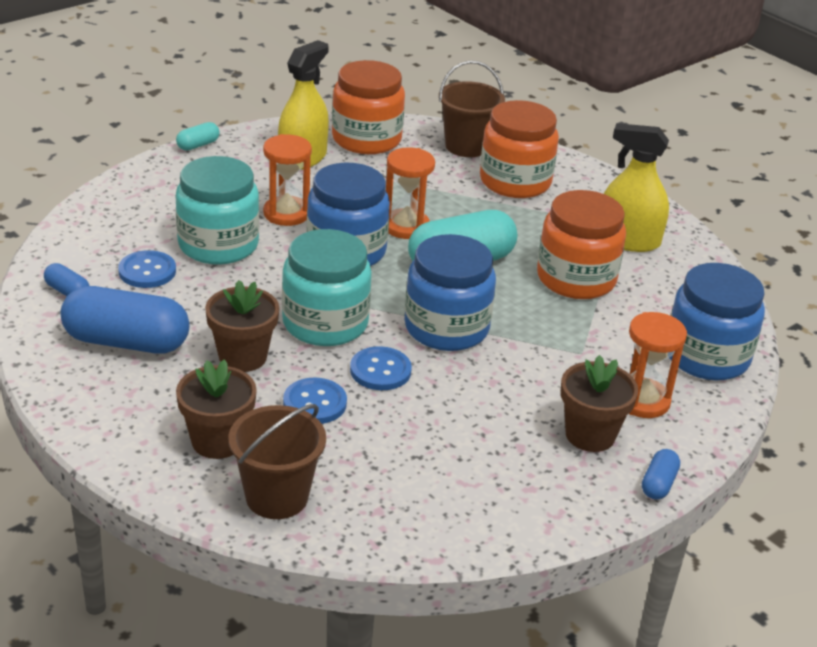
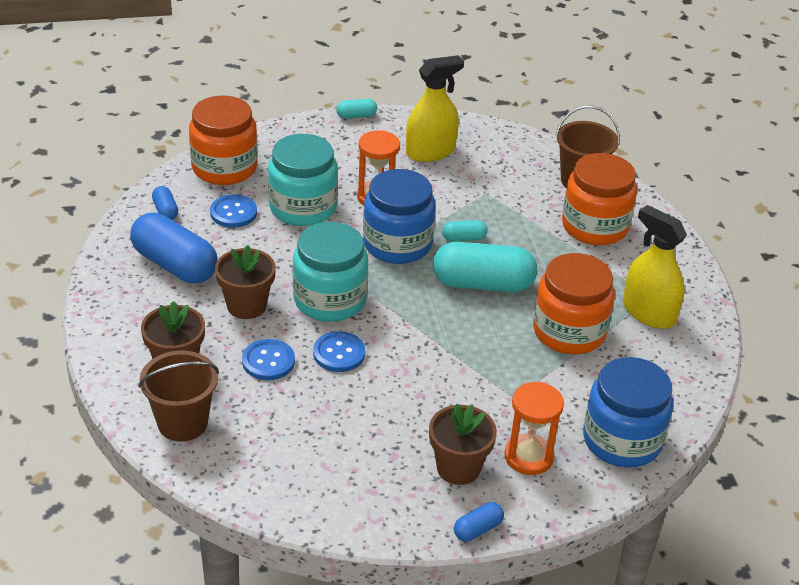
camera: 30 degrees right, 5 degrees up
orange jar [332,60,405,154] -> orange jar moved to [189,96,258,185]
orange hourglass [386,147,435,239] -> turquoise capsule [442,220,488,242]
blue jar [404,234,496,351] -> none

